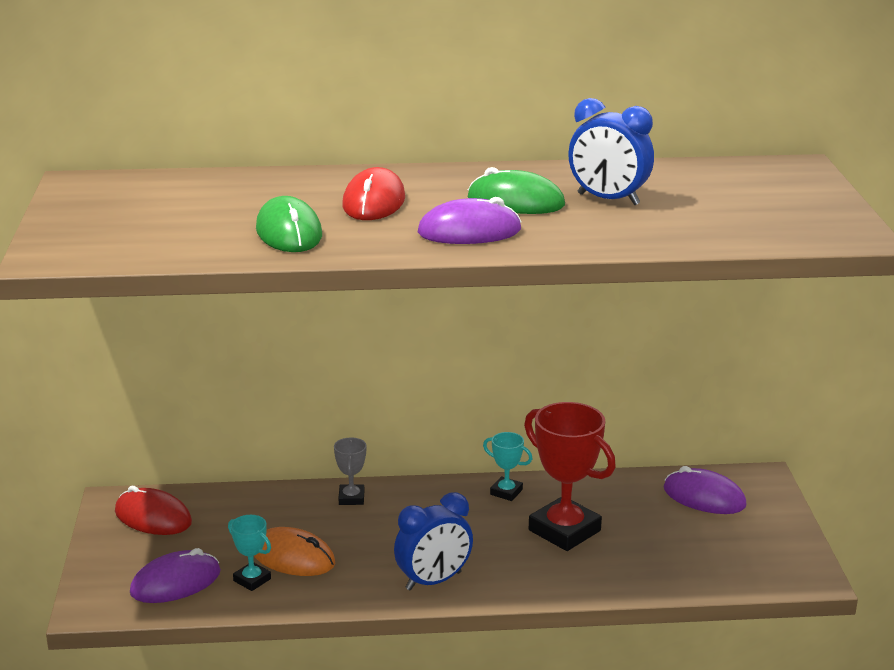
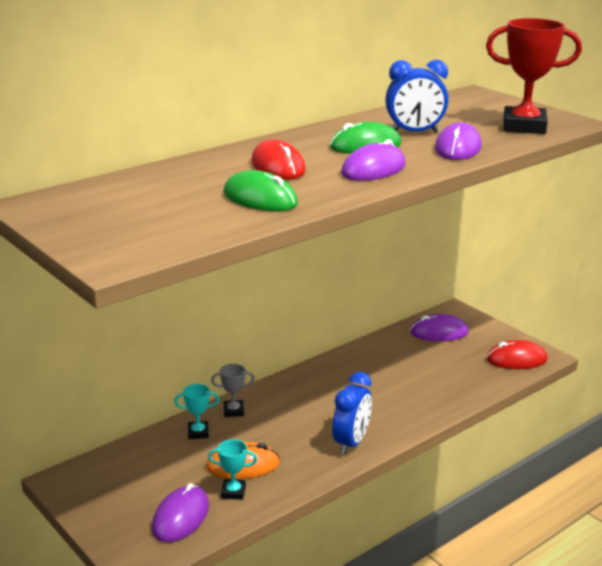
camera: 35 degrees left, 0 degrees up
red mouse [115,486,192,535] -> red mouse moved to [486,340,548,369]
grey trophy [334,437,366,505] -> grey trophy turned 60 degrees counterclockwise [211,364,255,417]
turquoise trophy [483,432,532,501] -> turquoise trophy moved to [174,384,220,439]
red trophy [524,402,616,551] -> red trophy moved to [486,18,582,134]
none -> purple mouse [435,122,482,160]

